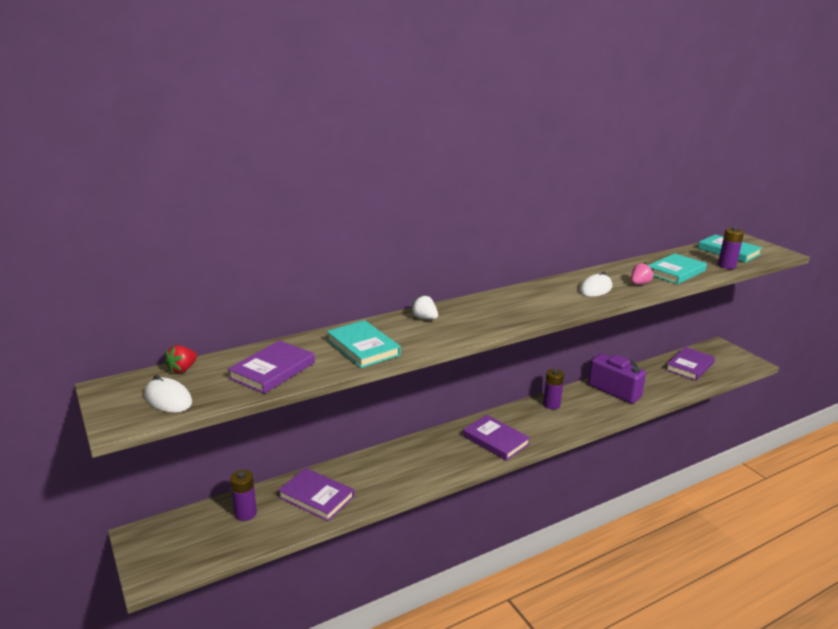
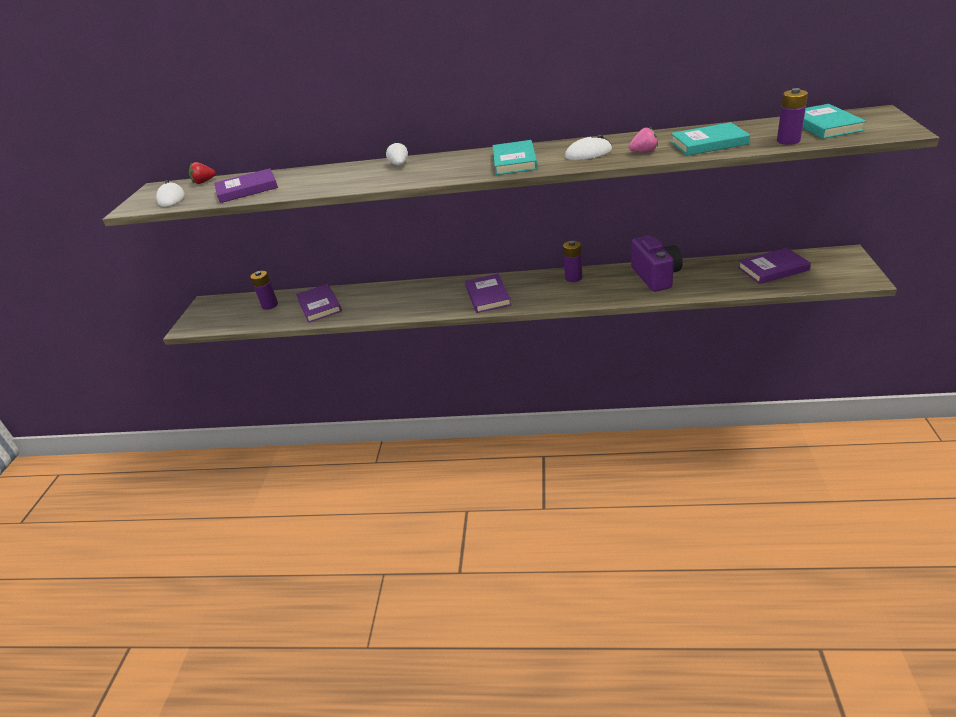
camera: 40 degrees right, 10 degrees up
turquoise book [326,320,401,368] -> turquoise book moved to [492,140,537,175]

